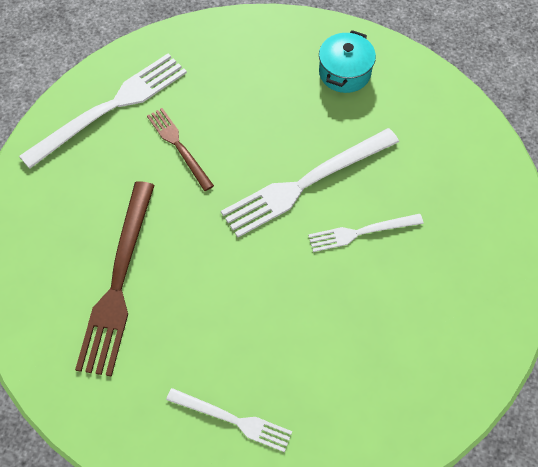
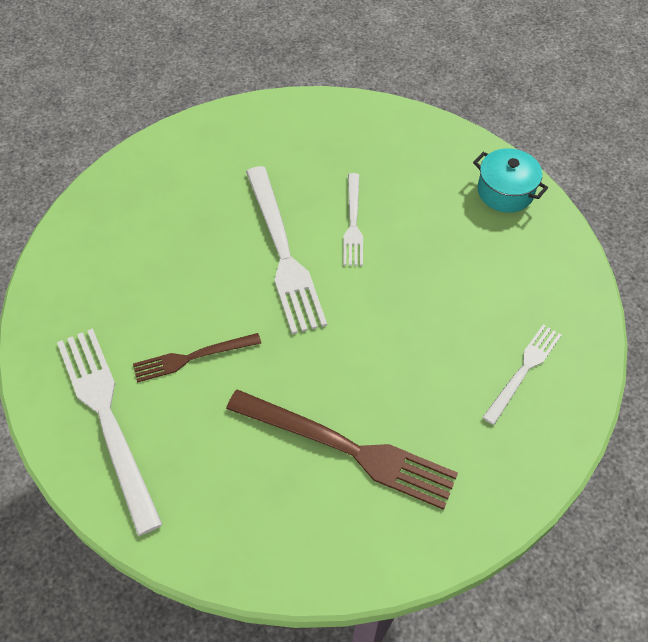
camera: 75 degrees left, 5 degrees down
turquoise pot [319,30,376,93] -> turquoise pot moved to [473,148,548,213]

